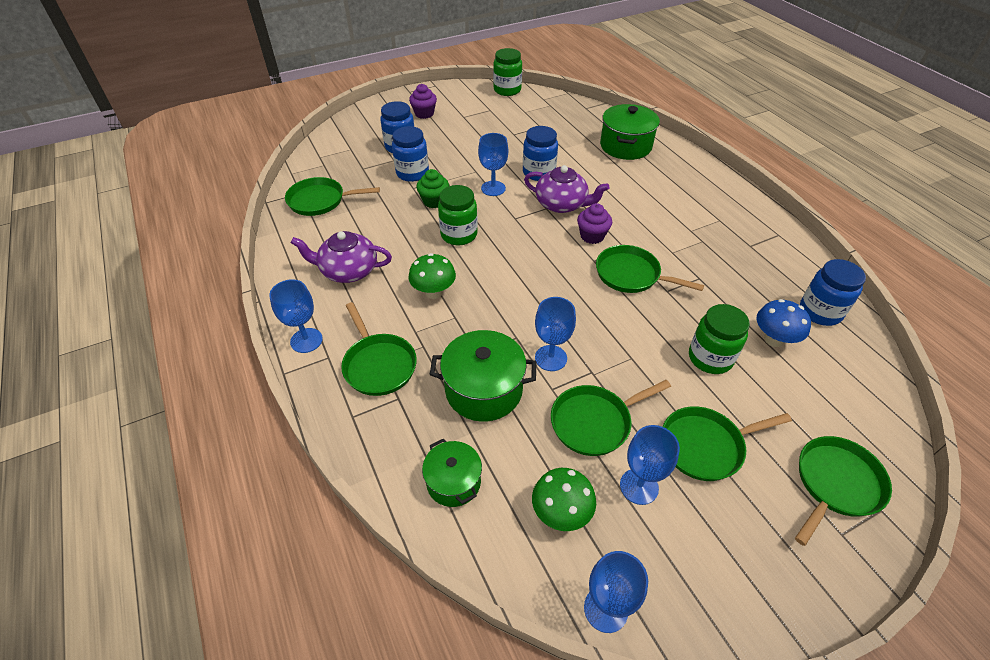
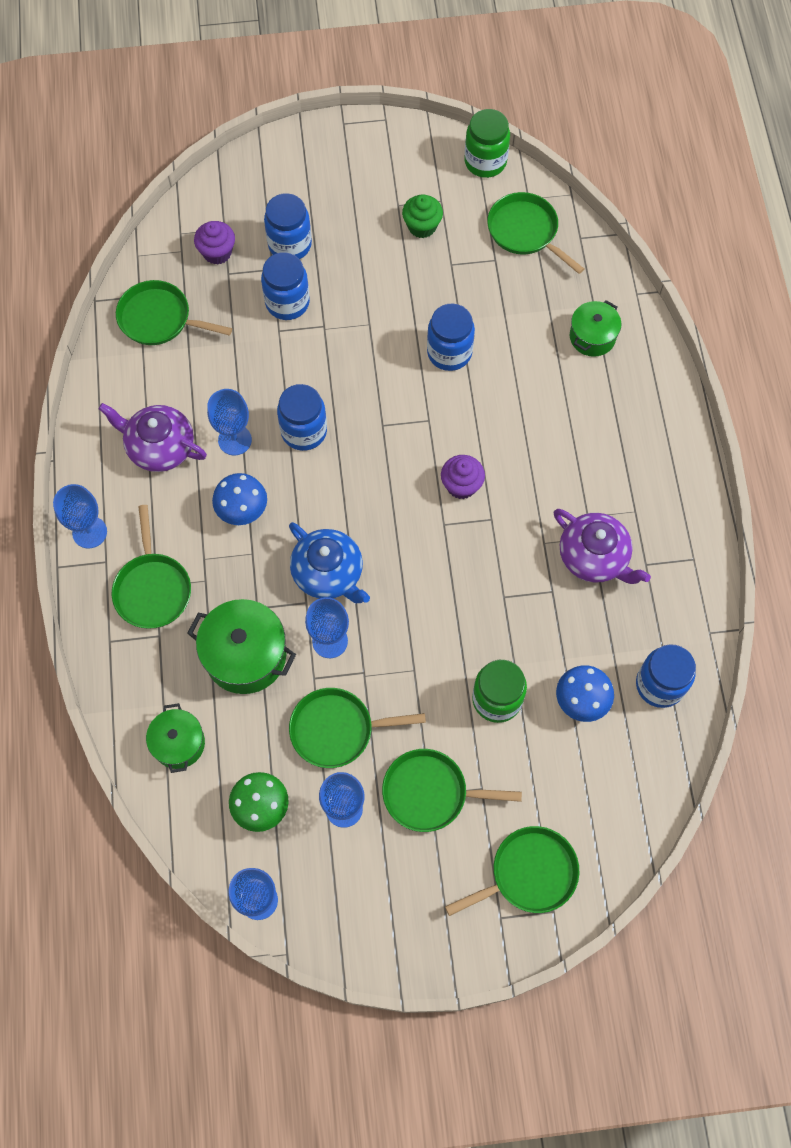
camera: 20 degrees right, 20 degrees up
green mushroom [408,253,456,299] -> blue mushroom [212,473,267,525]
purple cupcake [409,84,437,119] -> purple cupcake moved to [194,221,235,265]
green cupcake [416,169,449,208] -> green cupcake moved to [402,194,443,238]
green jar [438,185,478,245] -> blue jar [277,384,327,451]
blue goblet [478,133,508,196] -> blue goblet moved to [207,389,252,455]
purple teapot [524,165,609,213] -> purple teapot moved to [554,509,651,584]
green pan [596,245,704,293] -> green pan moved to [487,192,584,274]
green pot [600,104,660,160] -> green pot [570,300,621,357], size x0.63
none -> blue teapot [289,522,370,603]

